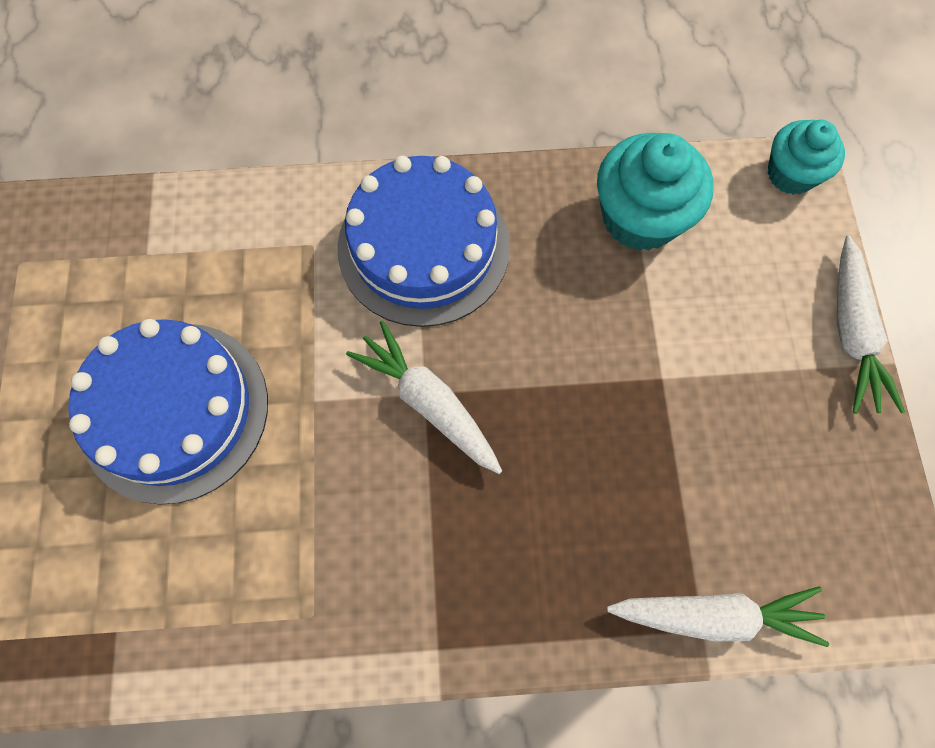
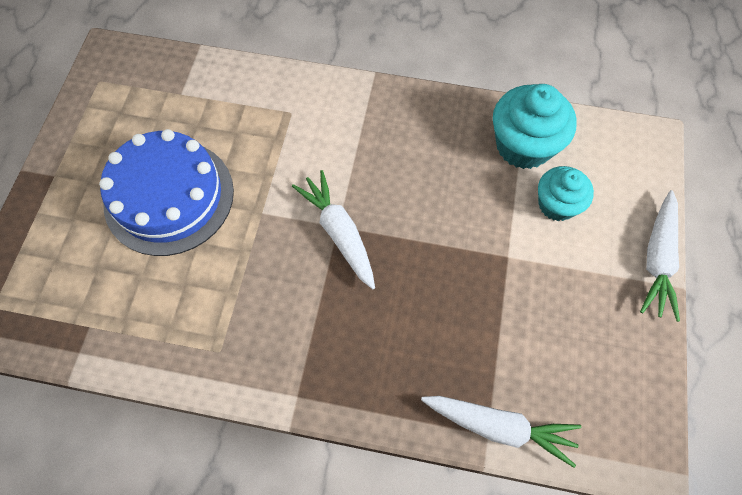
camera: 15 degrees right, 5 degrees down
blue cake [337,156,510,327] -> none
turquoise cupcake [768,120,845,195] -> turquoise cupcake moved to [538,166,594,221]

